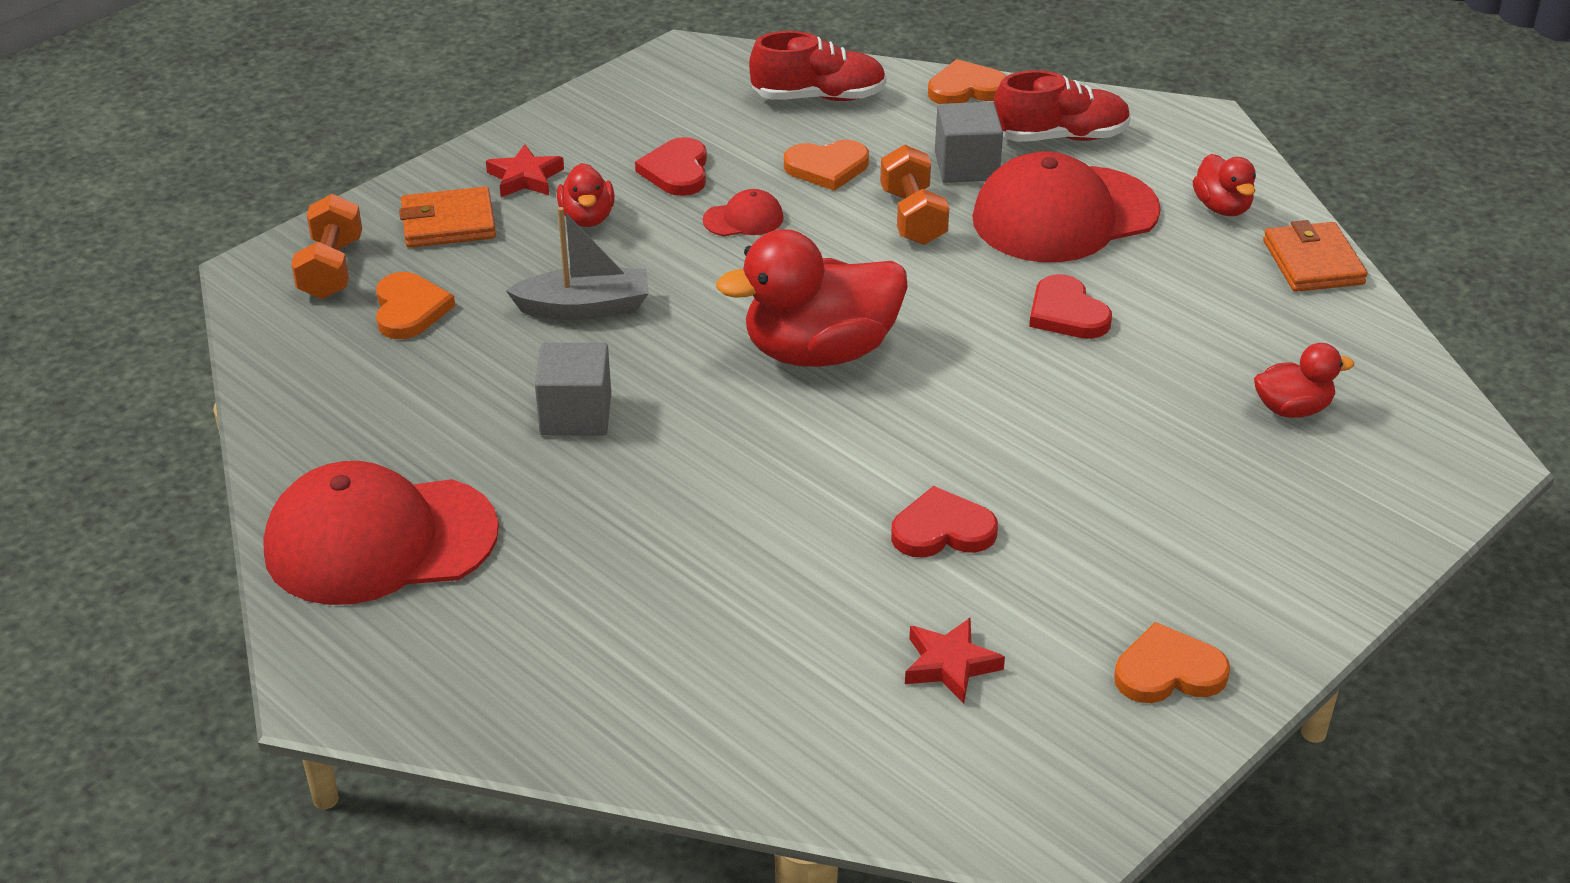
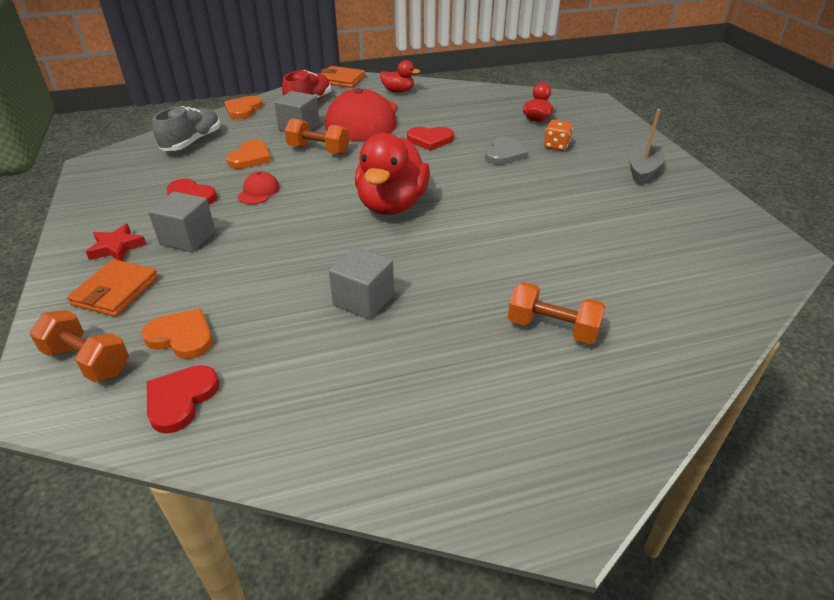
camera: 60 degrees left, 0 degrees up
red cap [263,461,499,605] -> none
grey boat [505,207,649,320] -> grey boat moved to [629,109,665,185]
red duck [557,163,614,227] -> grey cube [148,191,215,252]
red shoe [749,31,886,101] -> grey shoe [153,106,220,151]
red heart [891,486,998,558] -> red heart moved to [147,365,219,433]
red star [905,618,1005,704] -> none
orange heart [1114,622,1230,703] -> none
orange wallet [1263,220,1368,292] -> orange wallet moved to [321,66,365,88]
none -> grey heart [485,136,528,165]
none -> orange dumbbell [508,282,606,344]
none -> orange dice [544,120,573,151]

